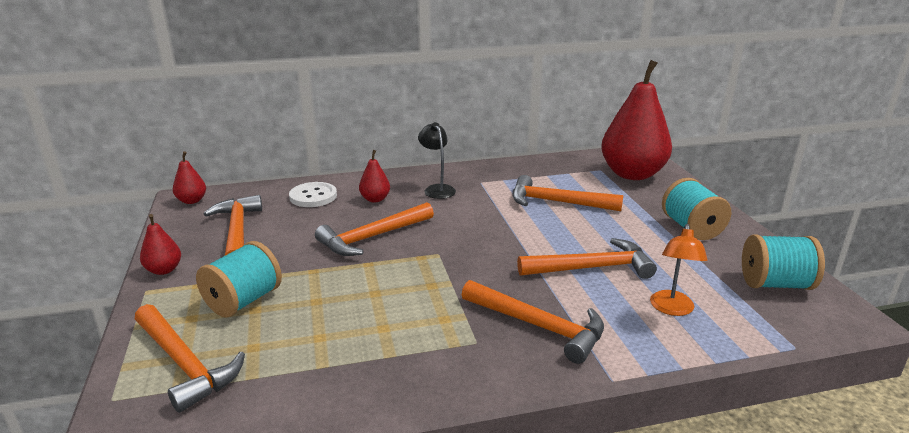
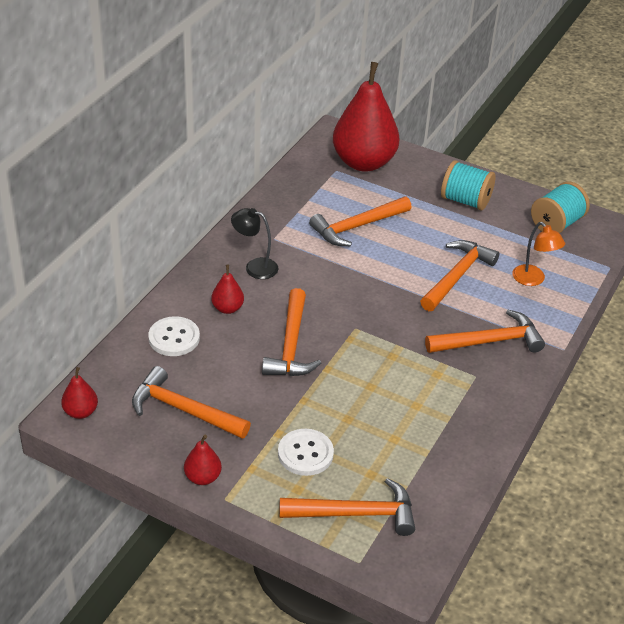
camera: 50 degrees left, 15 degrees up
turquoise spool [196,241,282,318] -> white button [278,429,334,476]

